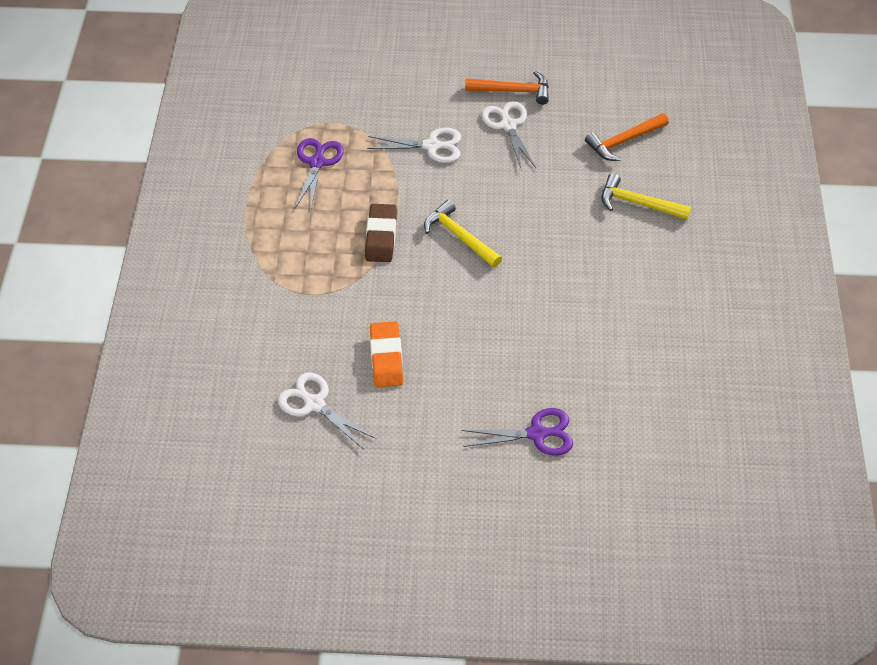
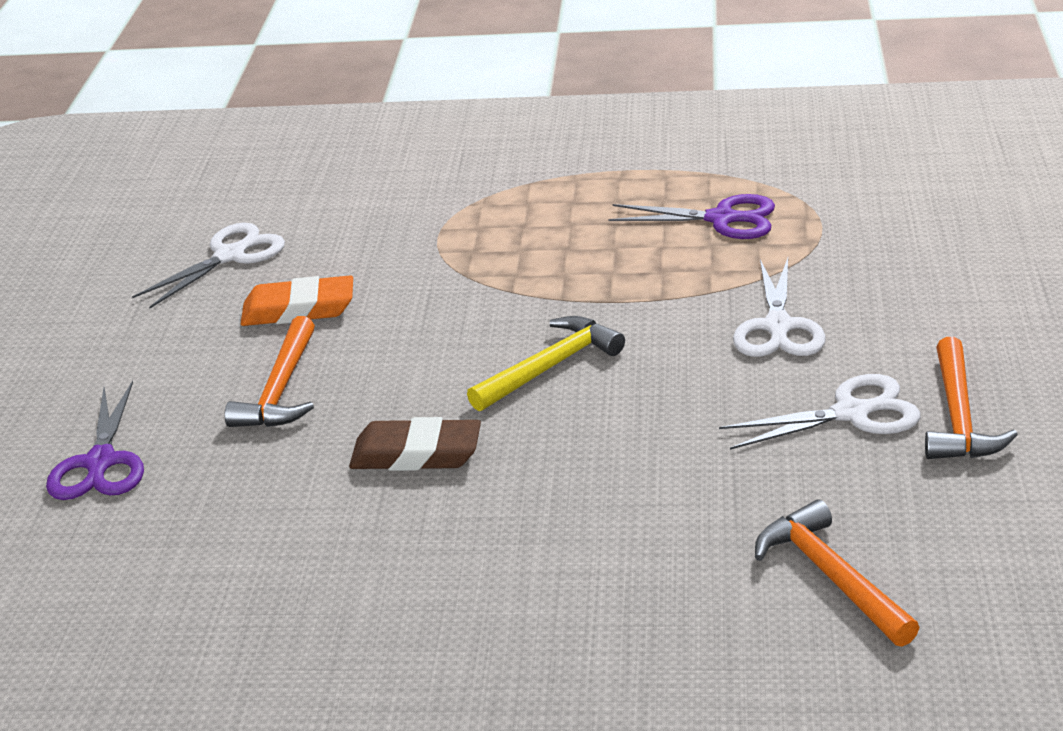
camera: 95 degrees right, 20 degrees down
brown eraser [365,204,397,262] -> brown eraser moved to [349,417,481,471]
yellow hammer [602,173,691,220] -> none
none -> orange hammer [225,316,315,427]

